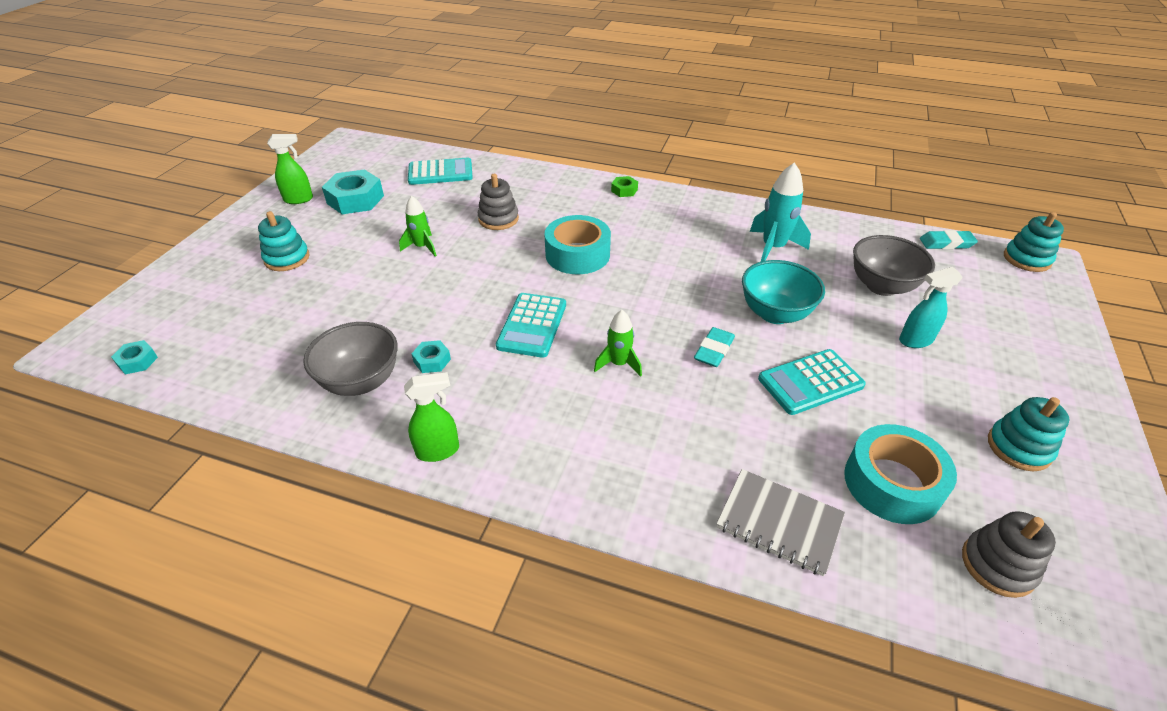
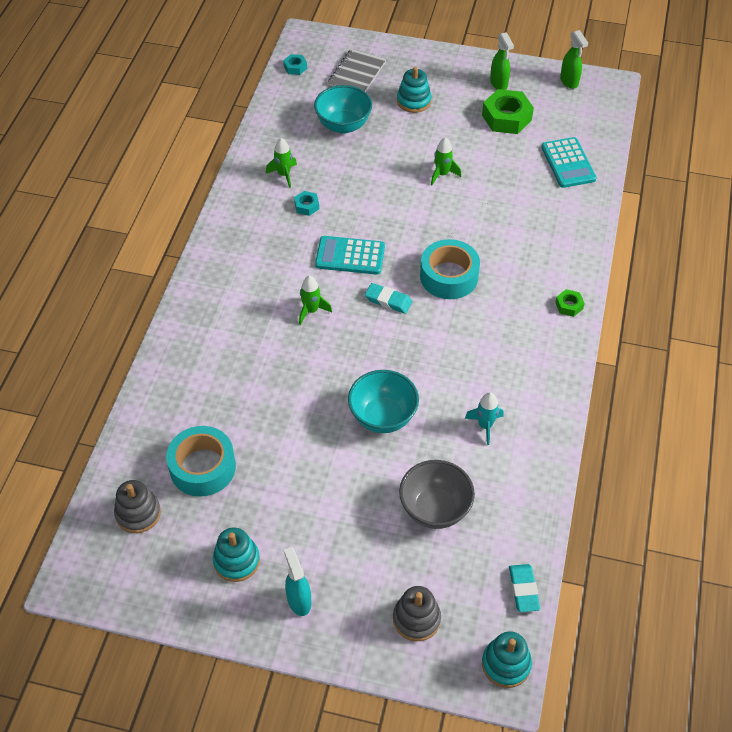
camera: 85 degrees right, 10 degrees up
grey bowl [303,322,398,396] -> green rocket [266,138,297,188]
turquoise nut [322,169,384,214] -> green nut [482,89,534,134]
green spray bottle [404,372,459,462] -> green spray bottle moved to [560,30,588,89]
grey stacking toy [478,174,519,230] -> grey stacking toy moved to [393,586,441,641]
turquoise eraser [694,327,735,367] -> turquoise eraser moved to [365,283,412,314]
grey notebook [716,469,845,576] -> grey notebook moved to [328,49,386,92]
turquoise rocket [750,162,811,262] -> turquoise rocket [465,392,504,445], size x0.63
turquoise calculator [758,349,866,415] -> none
turquoise spray bottle [899,267,963,348] -> turquoise spray bottle moved to [284,547,311,616]
none -> turquoise bowl [314,85,372,134]

